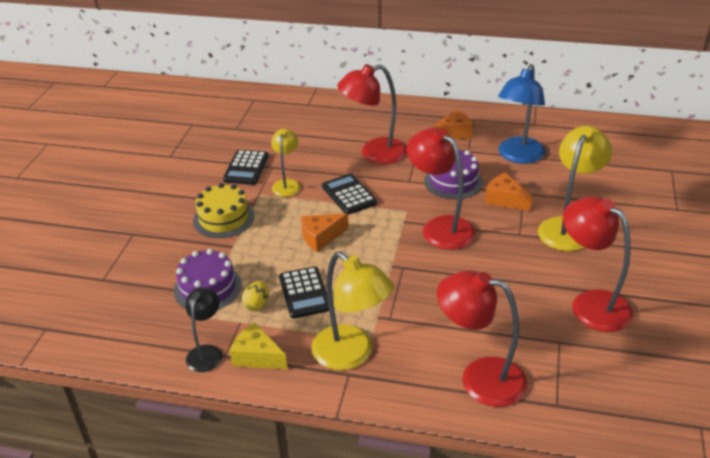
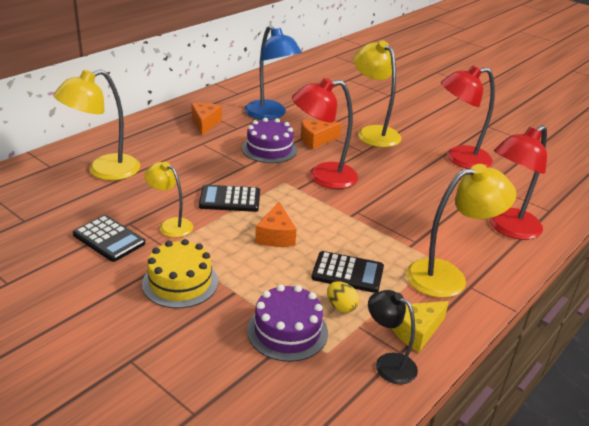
camera: 65 degrees left, 5 degrees down
red lamp [337,64,407,164] -> none
none -> yellow lamp [53,69,140,181]

